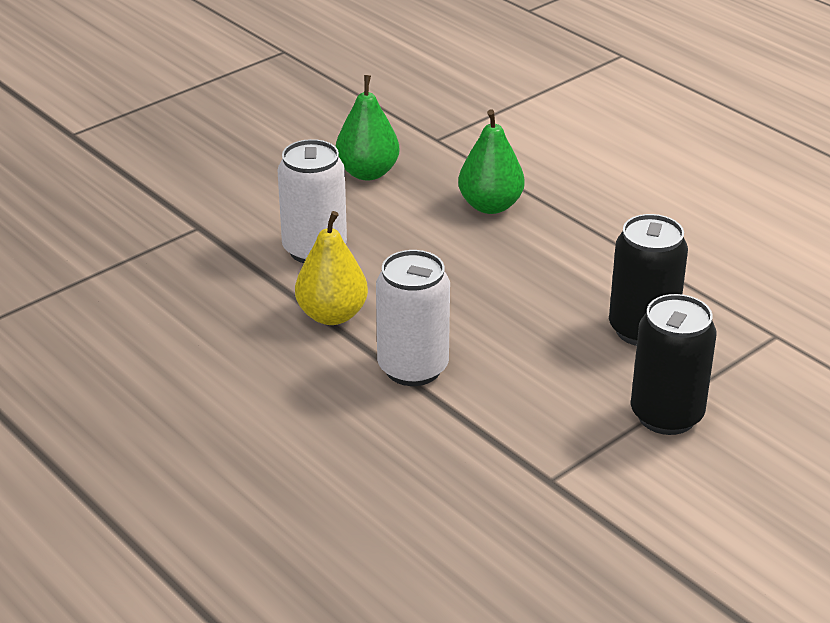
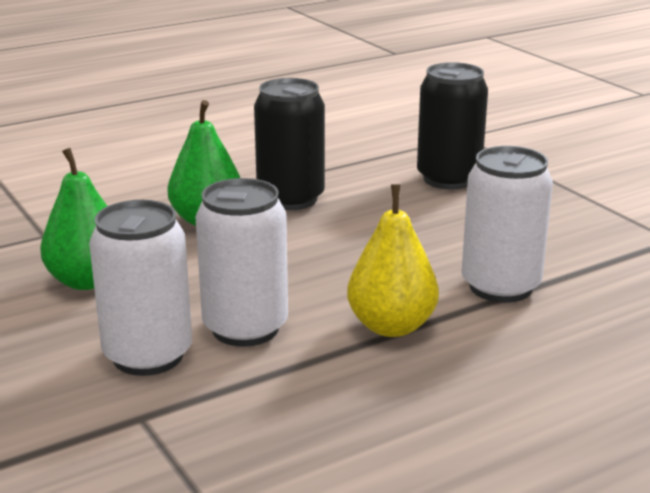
camera: 80 degrees left, 10 degrees down
black can [631,294,716,435] -> black can moved to [254,78,325,210]
none -> white can [89,200,192,376]

